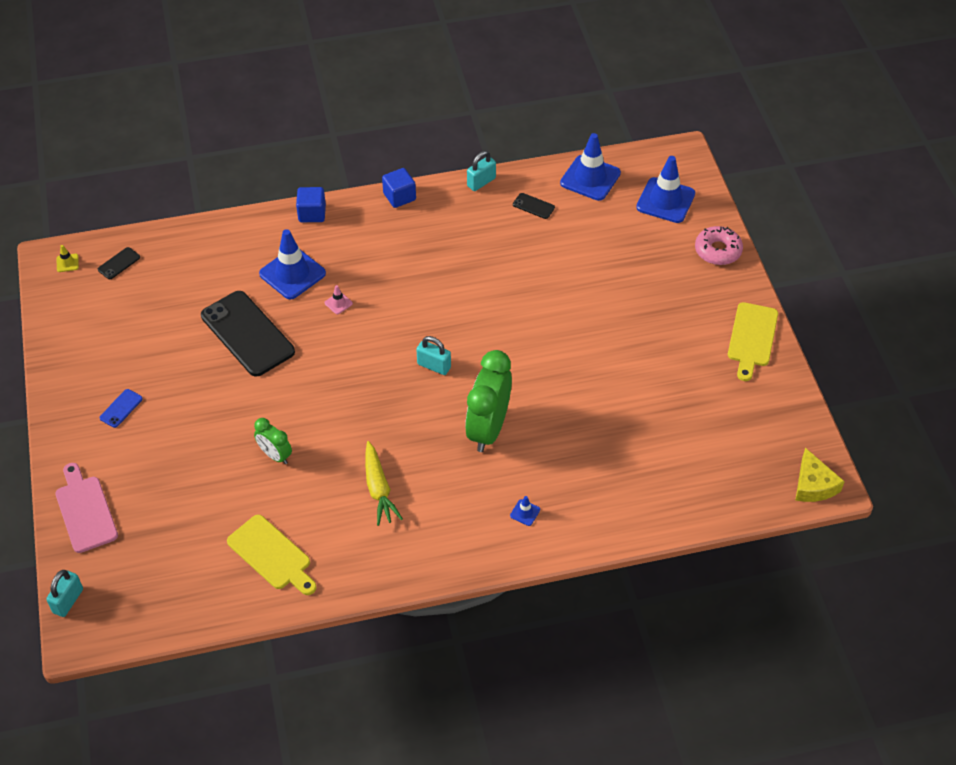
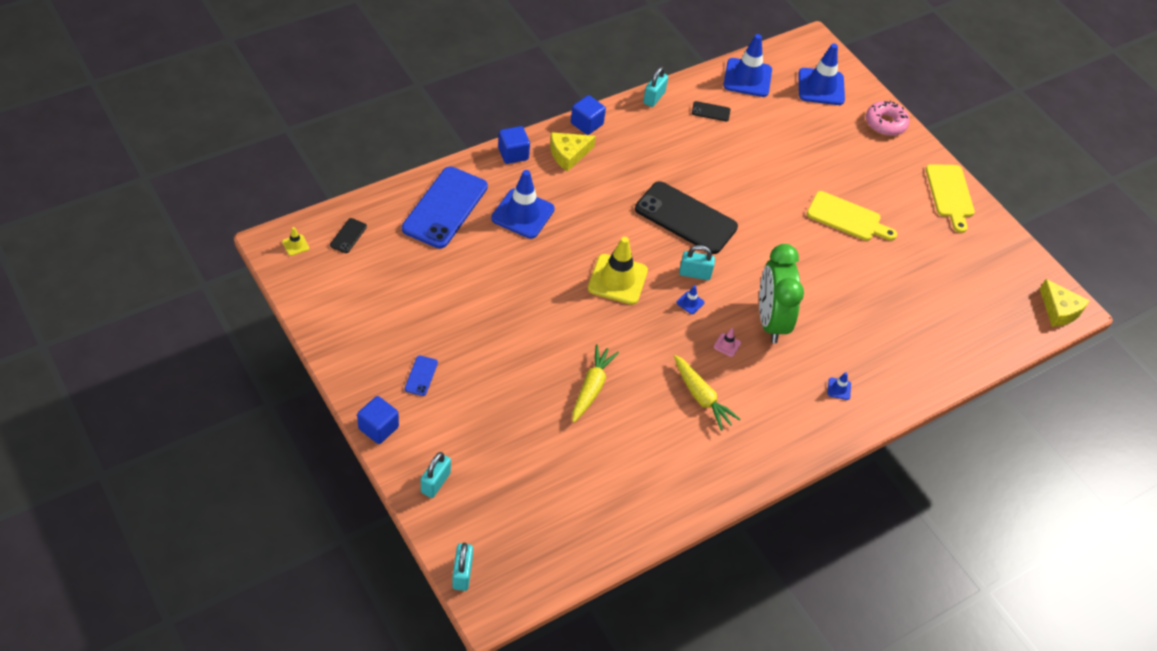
camera: 25 degrees left, 0 degrees up
pink cutting board [55,463,118,553] -> turquoise padlock [421,452,451,498]
black phone [201,291,295,377] -> black phone moved to [635,181,738,254]
yellow cutting board [227,515,317,595] -> yellow cutting board moved to [807,191,897,241]
green clock [254,418,292,464] -> yellow carrot [572,344,619,423]
pink traffic cone [324,285,353,314] -> pink traffic cone moved to [714,328,741,357]
none -> blue cube [357,396,399,444]
none -> blue phone [402,167,488,249]
none -> yellow cheese [550,132,596,172]
none -> yellow traffic cone [588,237,648,305]
none -> blue traffic cone [676,285,705,314]

